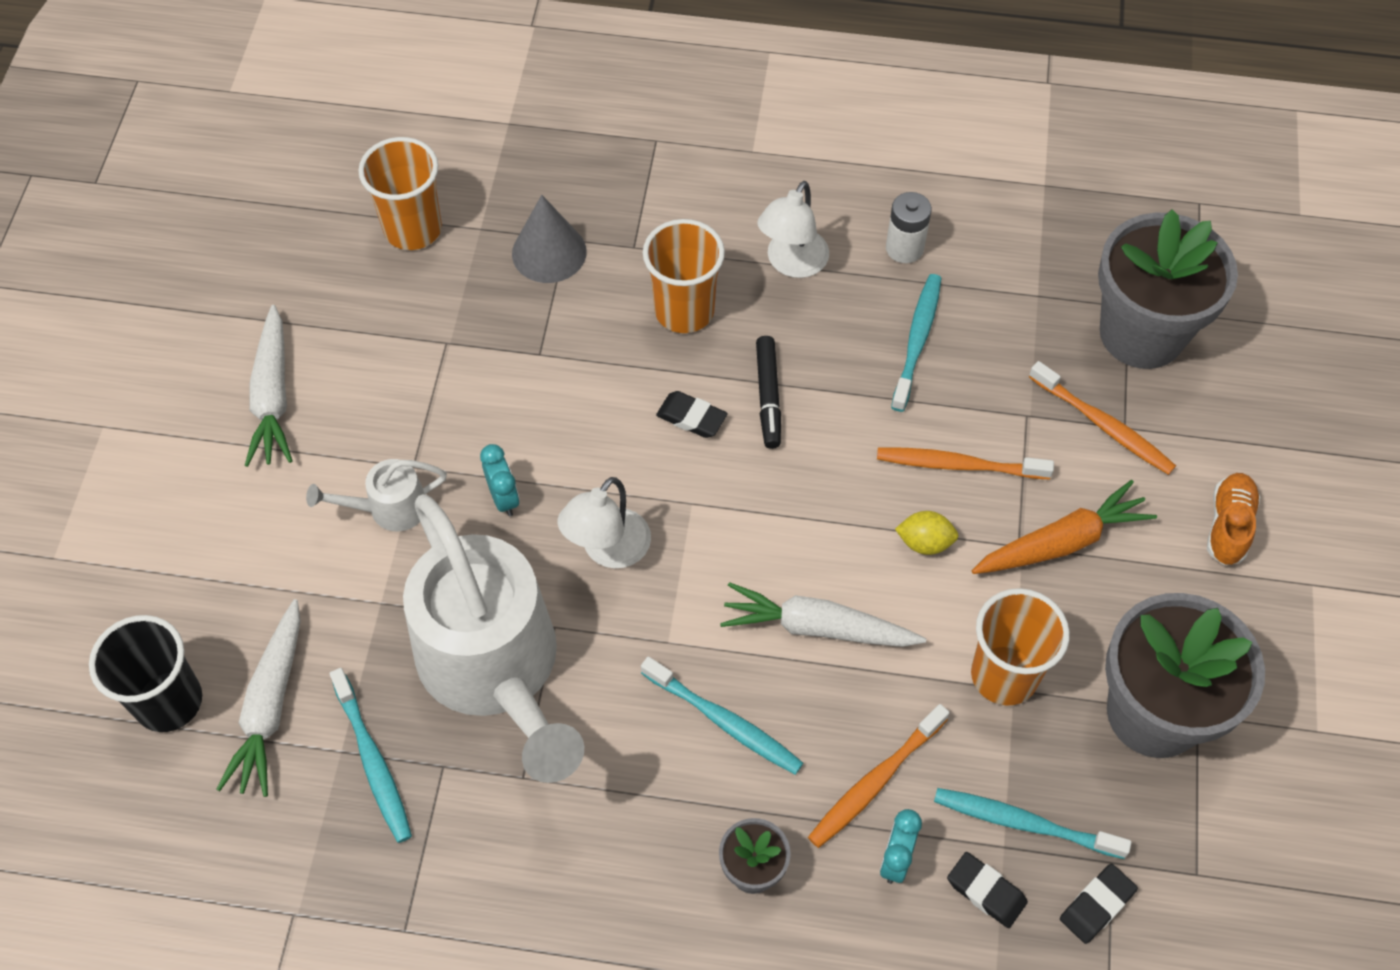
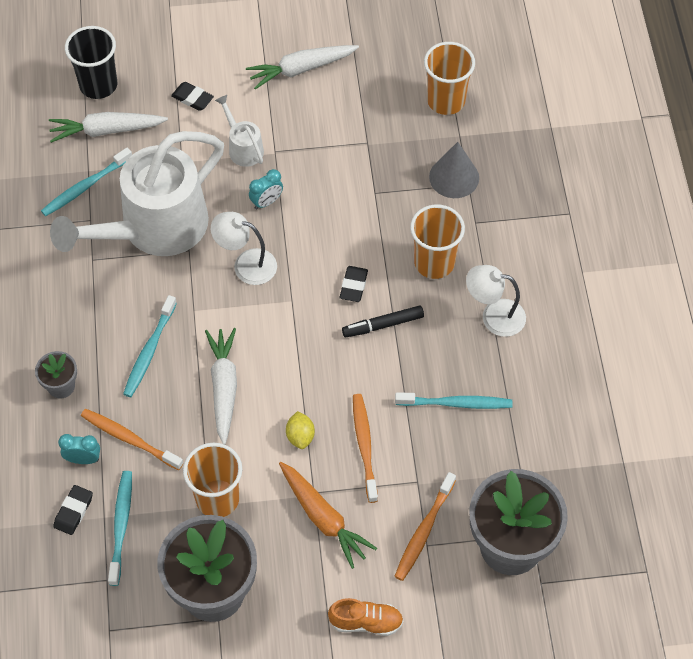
camera: 75 degrees right, 0 degrees up
white battery [886,192,932,263] -> none
black eraser [1060,864,1138,944] -> black eraser moved to [171,82,214,111]

